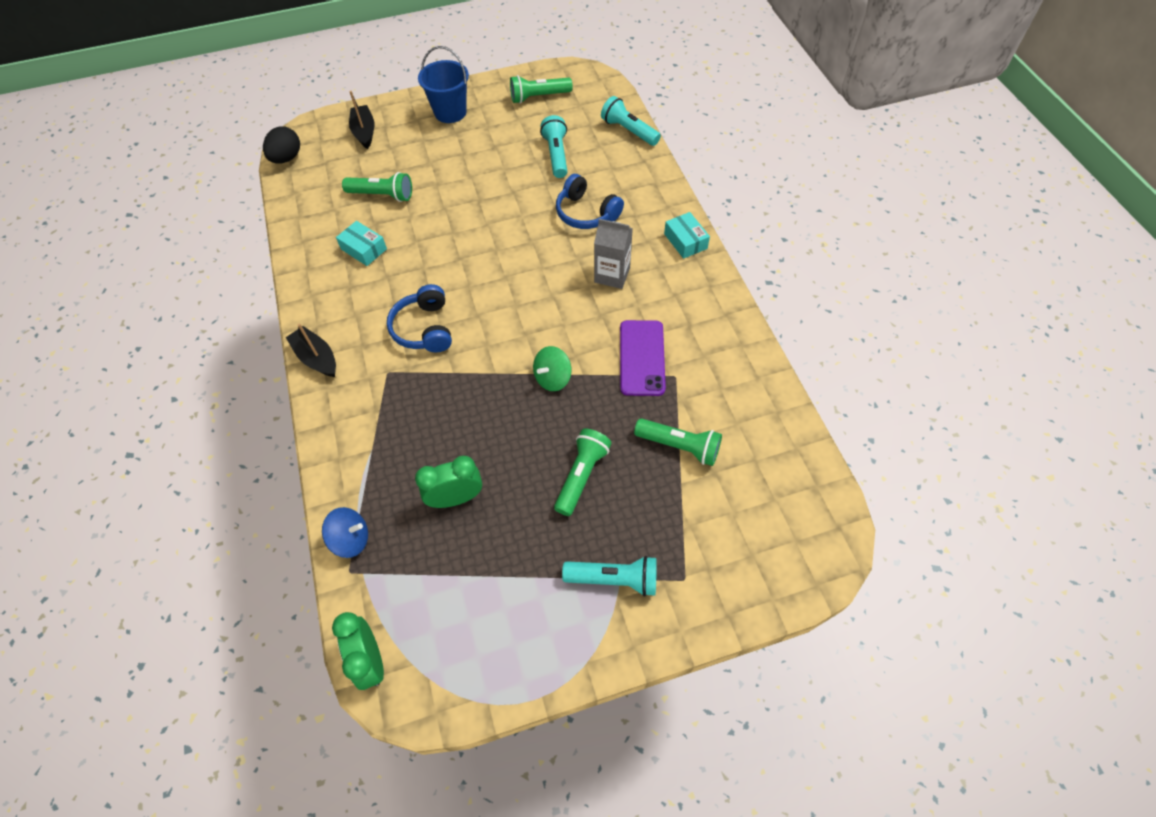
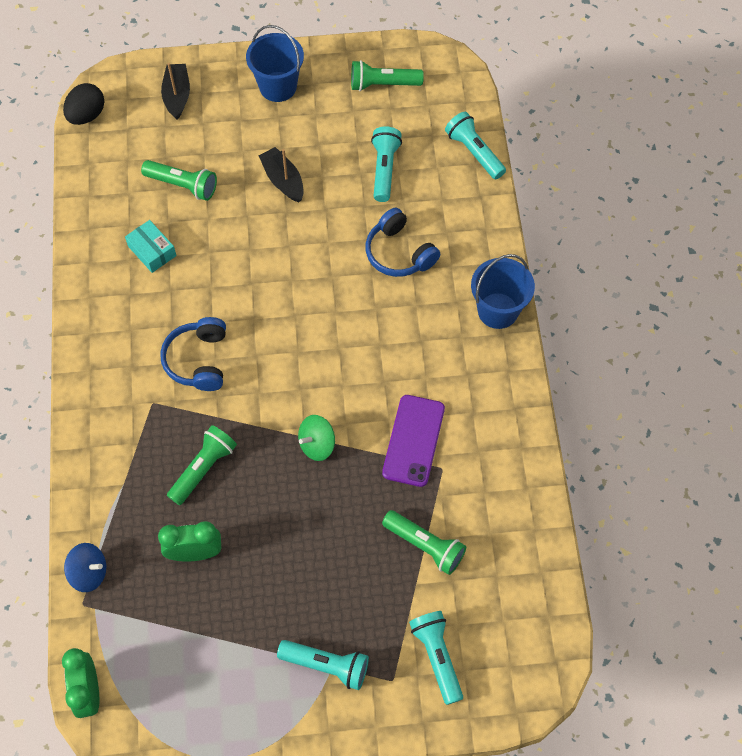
camera: 10 degrees right, 5 degrees up
black boat [286,323,336,377] -> black boat moved to [259,147,304,202]
green flashlight [554,429,611,516] -> green flashlight moved to [167,425,237,505]
grey carton [594,219,633,289] -> none
turquoise box [664,212,710,259] -> blue bucket [471,254,535,329]
none -> turquoise flashlight [409,611,463,705]

